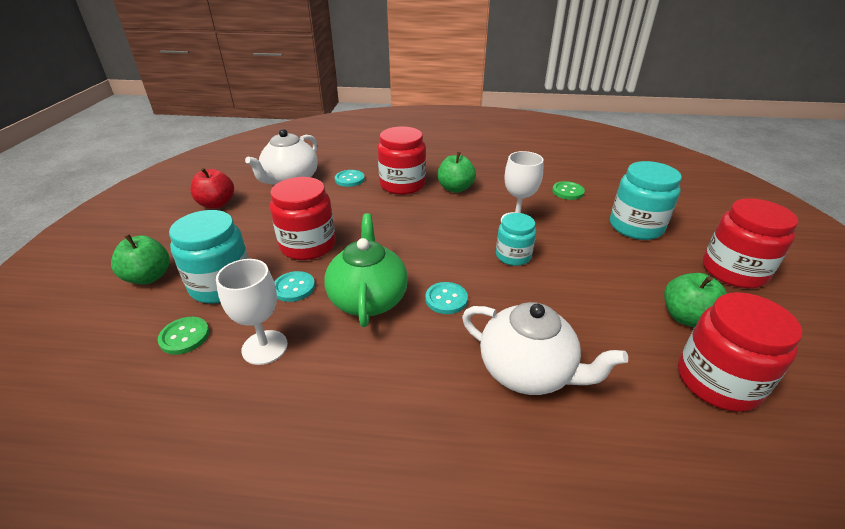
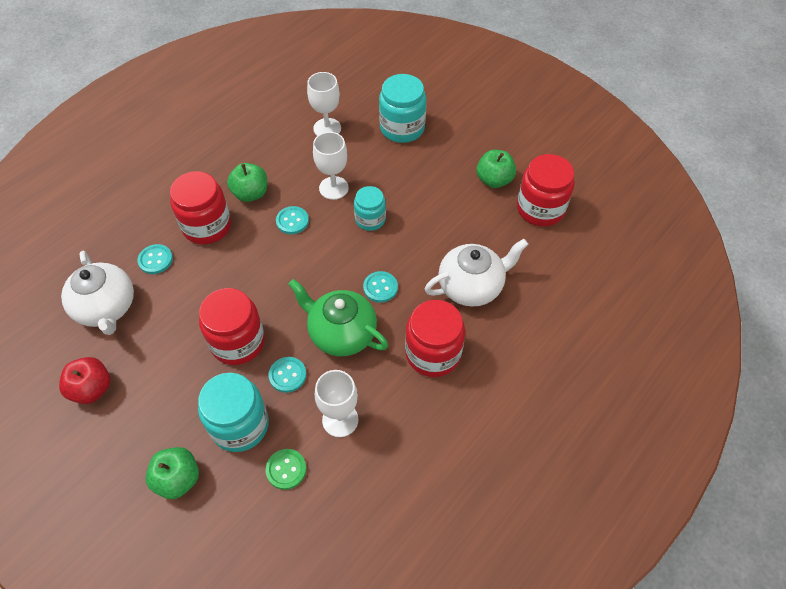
camera: 55 degrees left, 20 degrees up
green button [552,181,585,200] -> white goblet [307,72,341,136]
red jar [703,198,798,289] -> red jar moved to [405,300,465,377]
none -> turquoise button [276,206,309,234]

